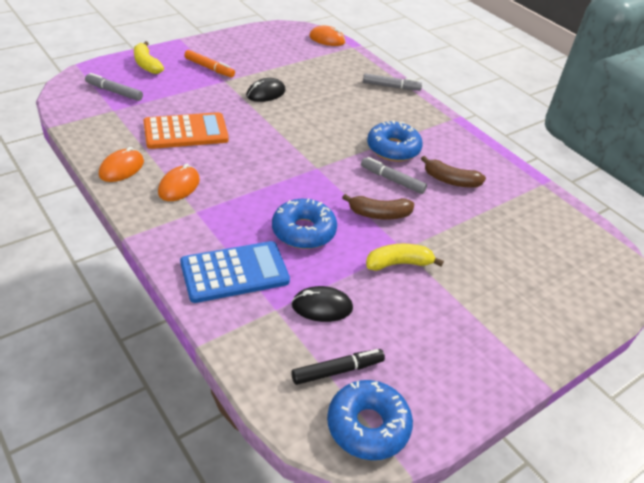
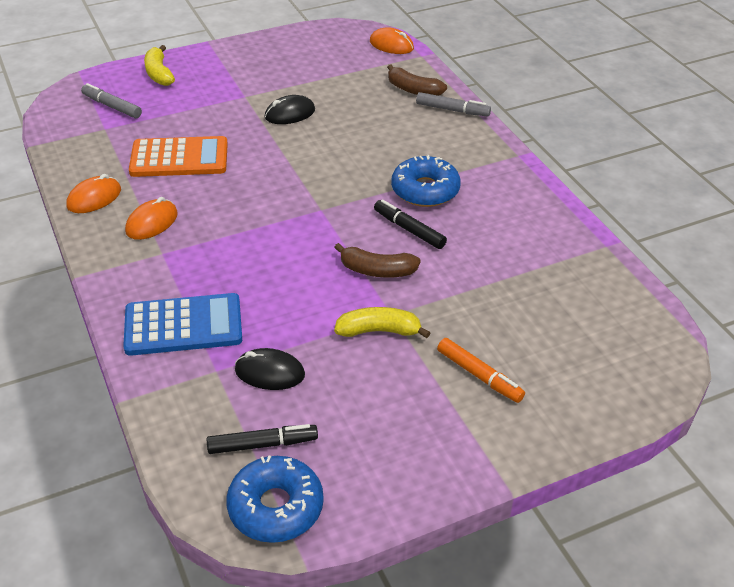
camera: 15 degrees right, 0 degrees up
orange marker [184,50,235,78] -> orange marker moved to [437,338,525,403]
blue donut [272,198,337,249] -> none
grey marker [361,157,427,194] -> black marker [374,199,447,249]
brown banana [421,156,486,188] -> brown banana moved to [387,64,447,96]

